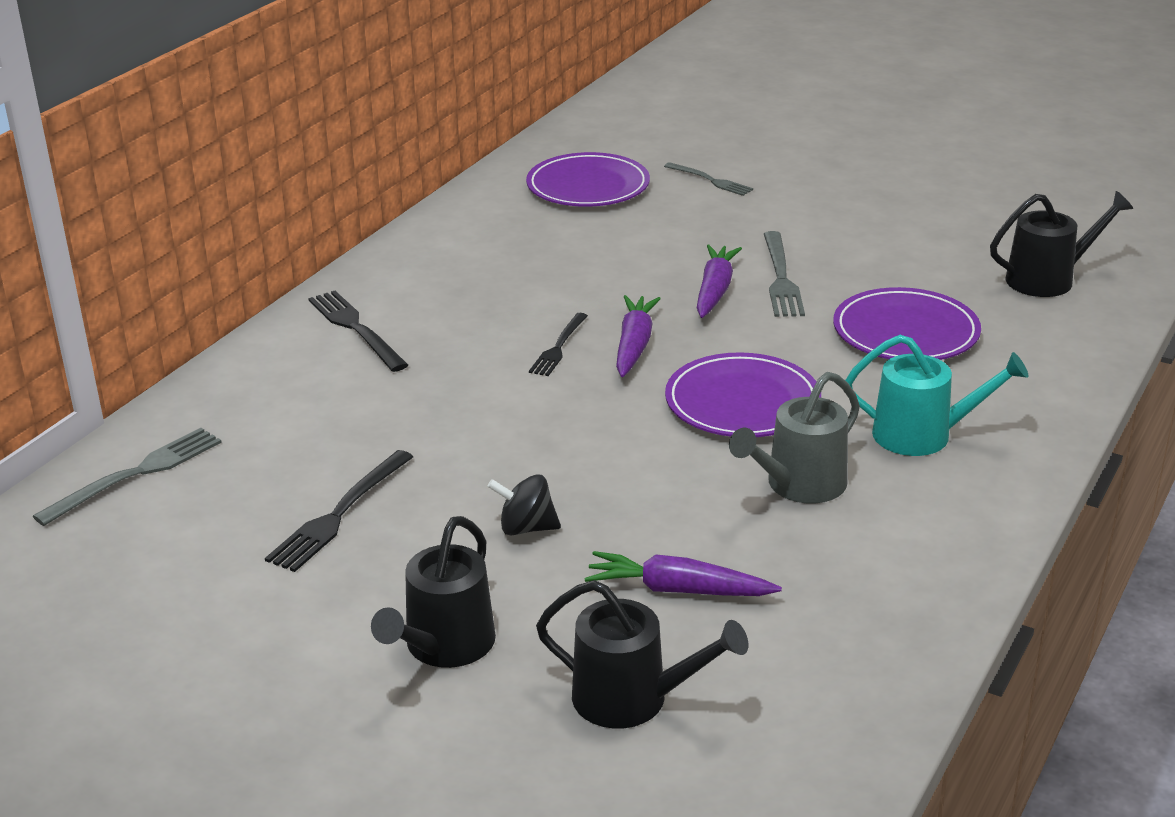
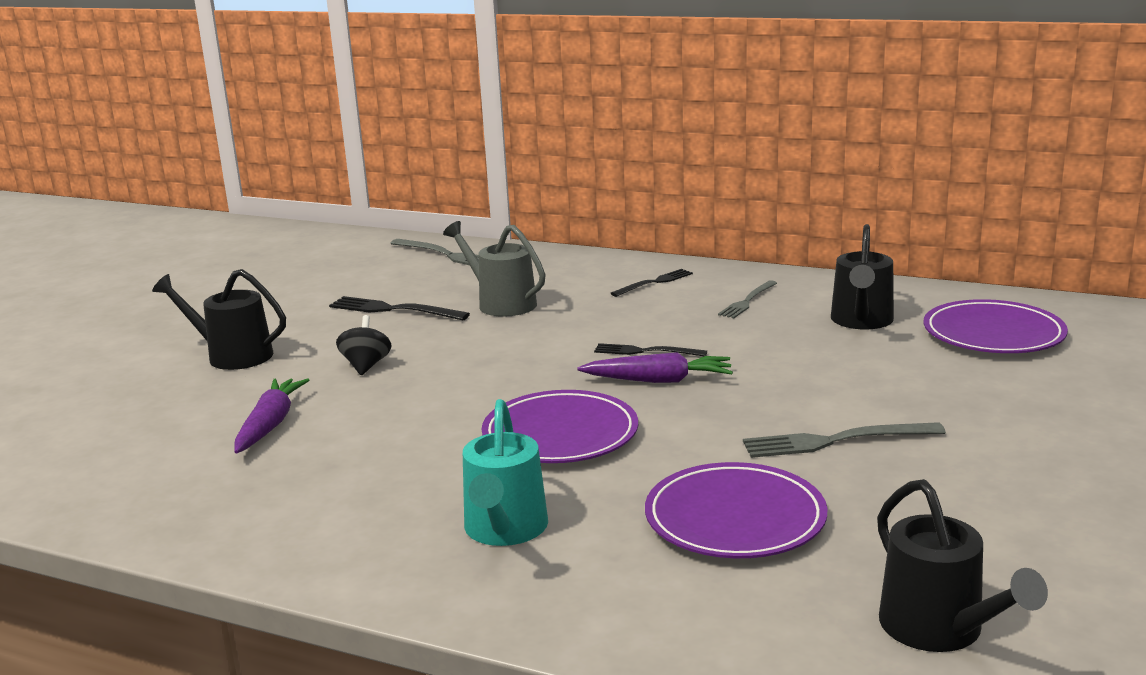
camera: 85 degrees right, 10 degrees down
black fork [308,291,408,372] -> black fork [610,269,693,297], size x0.67
black watering can [536,580,748,728] -> black watering can moved to [831,224,894,329]
grey fork [664,162,753,196] -> grey fork moved to [718,280,777,318]
purple carrot [697,244,742,318] -> none
grey watering can [729,372,860,503] -> grey watering can moved to [443,221,546,317]

